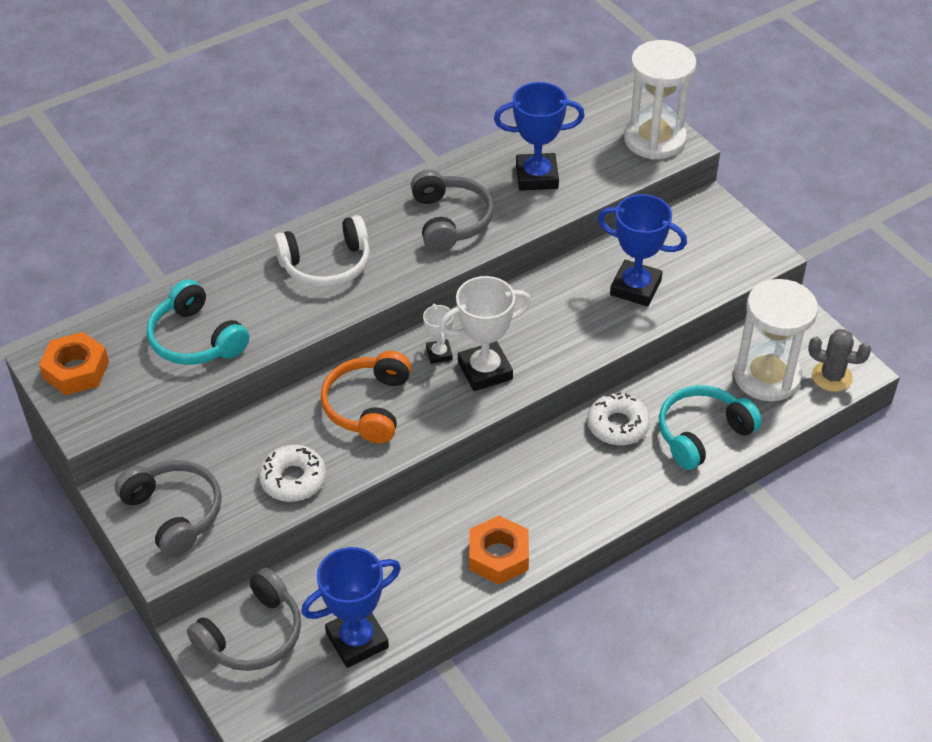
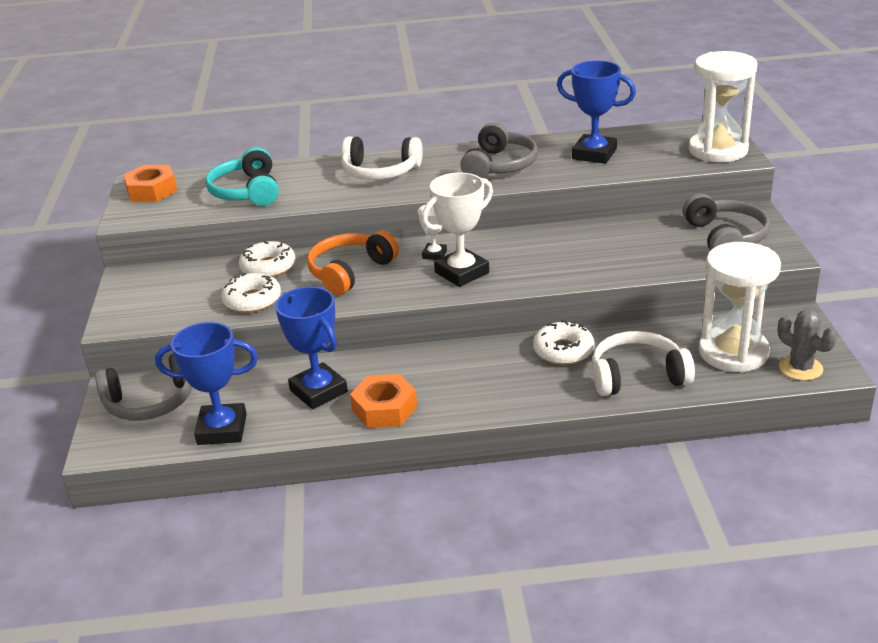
camera: 30 degrees right, 15 degrees down
grey headphones [115,460,222,558] -> grey headphones moved to [683,193,770,251]
white trophy [439,276,531,391] -> white trophy turned 45 degrees counterclockwise [422,173,493,287]
blue trophy [598,194,687,306] -> blue trophy moved to [275,287,348,409]
turquoise headphones [659,385,762,470] -> white headphones [592,331,695,396]
none -> white donut [239,241,296,277]

